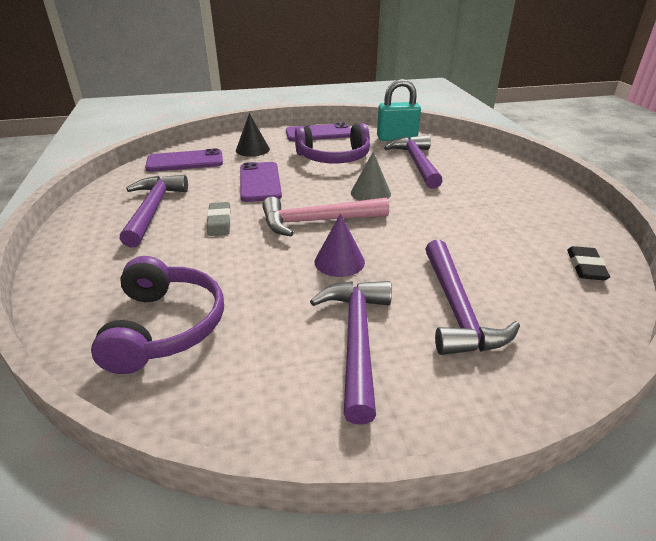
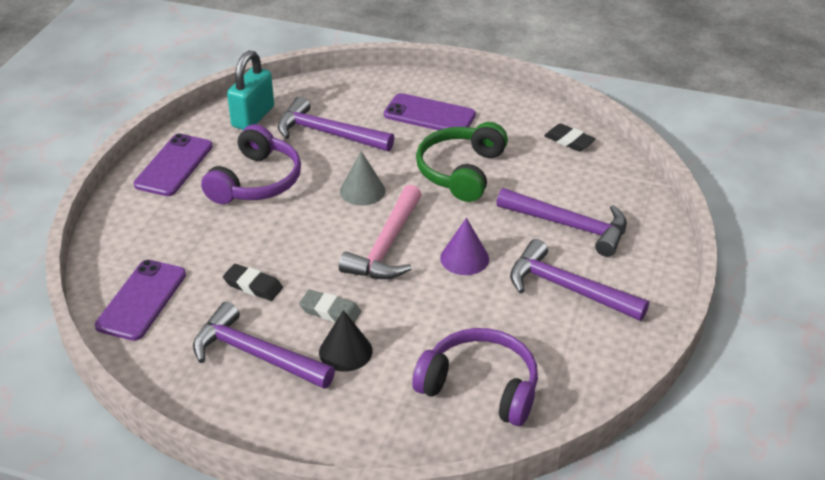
camera: 60 degrees left, 5 degrees up
black cone [236,113,270,157] -> black cone moved to [319,310,373,372]
purple phone [240,162,282,202] -> purple phone moved to [384,93,476,130]
none -> black eraser [223,264,283,301]
none -> green headphones [416,122,508,202]

